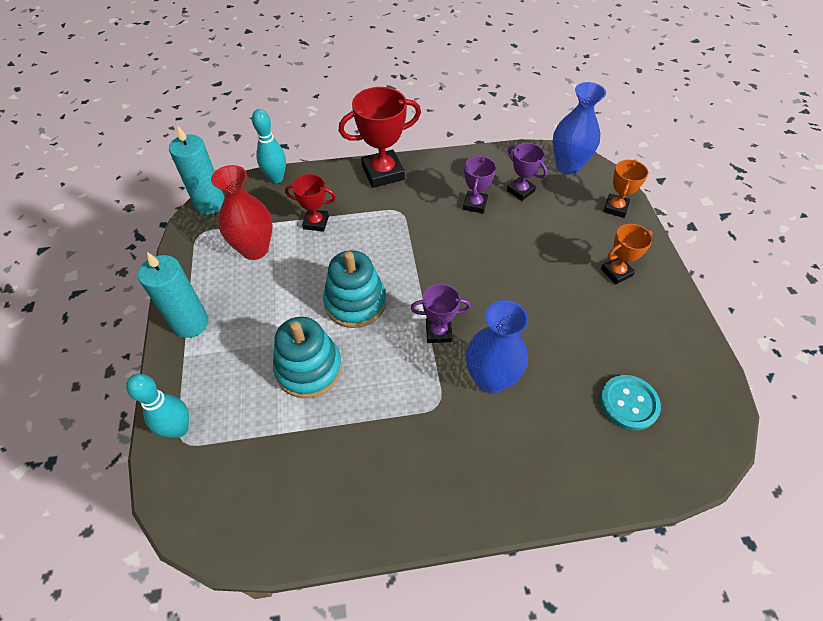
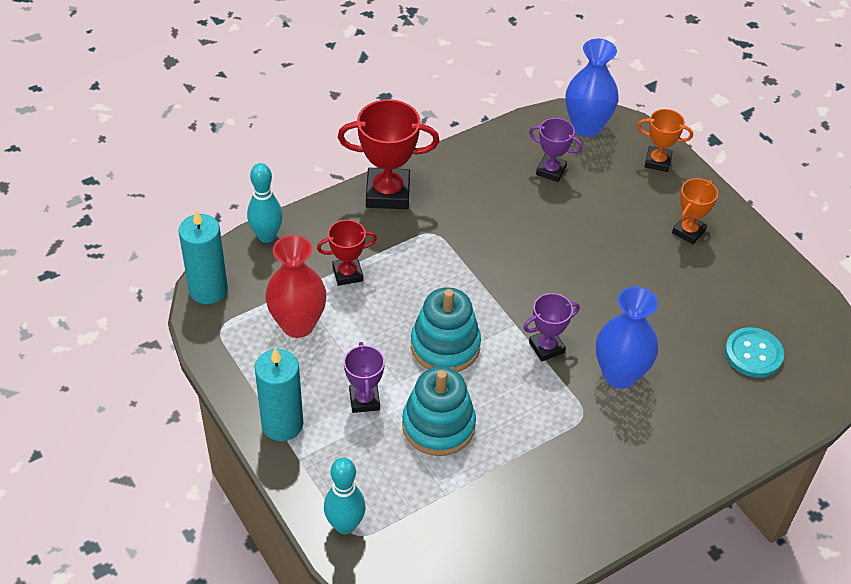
camera: 25 degrees left, 5 degrees down
red trophy [339,87,421,188] -> red trophy turned 45 degrees clockwise [338,99,439,209]
purple trophy [463,156,496,213] -> purple trophy moved to [344,342,385,413]
orange trophy [604,160,648,218] -> orange trophy turned 75 degrees counterclockwise [637,109,693,172]

